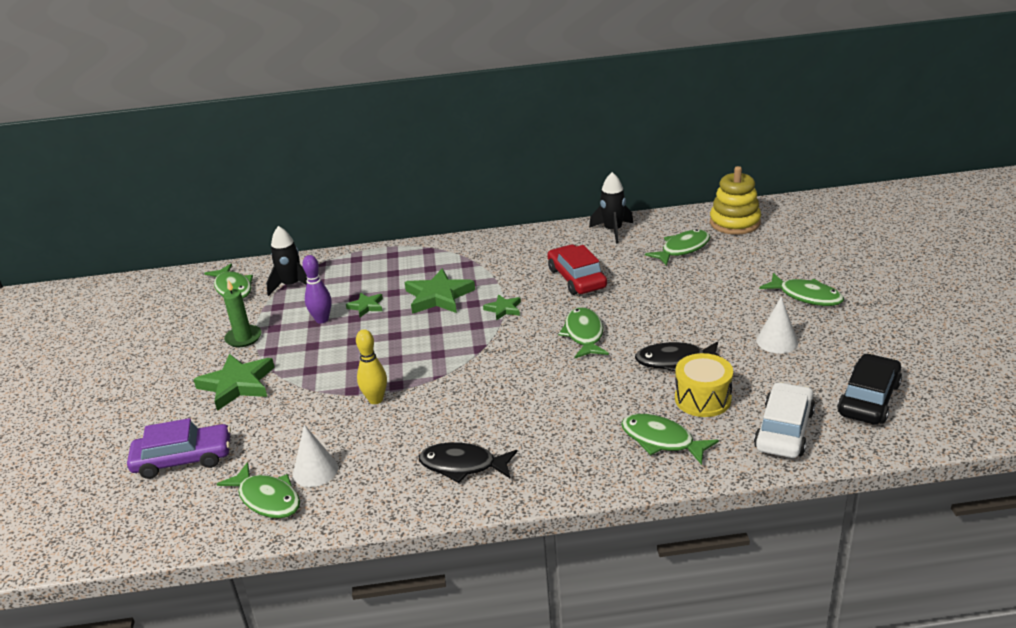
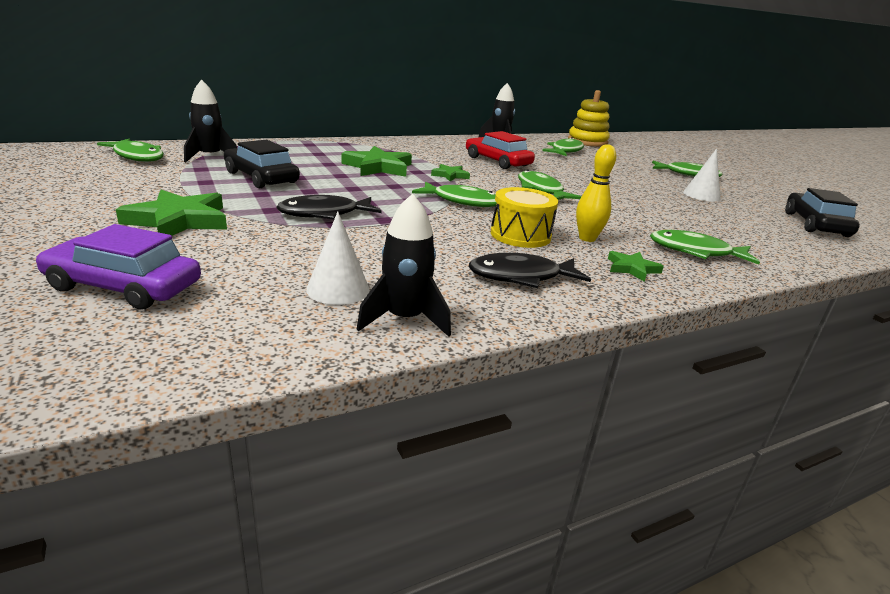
camera: 25 degrees left, 5 degrees down
purple car [127,418,231,479] -> purple car turned 135 degrees counterclockwise [36,224,201,309]
green fish [217,462,300,518] -> green fish moved to [412,182,497,207]
green candle [223,280,262,347] -> none
purple bowling pin [302,255,331,324] -> black car [224,140,300,188]
green star [346,293,383,317] -> green star moved to [608,251,664,282]
yellow bowling pin [356,329,387,404] -> yellow bowling pin moved to [576,144,616,242]
black fish [635,341,719,371] -> black fish moved to [276,195,381,220]
yellow drum [675,353,733,417] -> yellow drum moved to [491,187,558,248]
white car [754,382,815,458] -> none
none -> black rocket [357,193,451,337]

